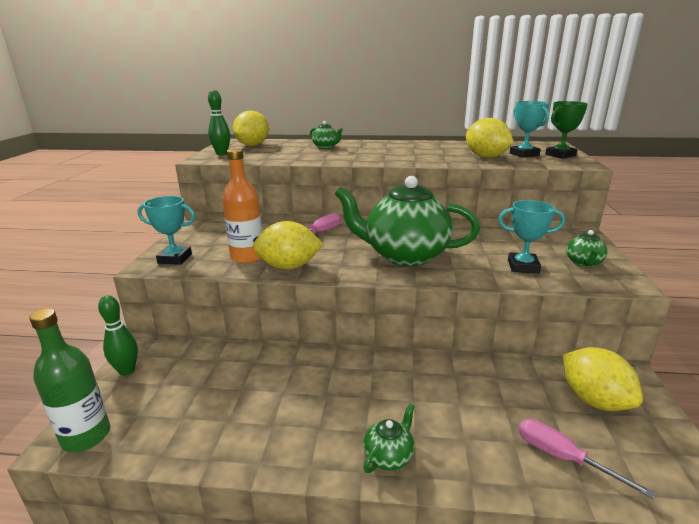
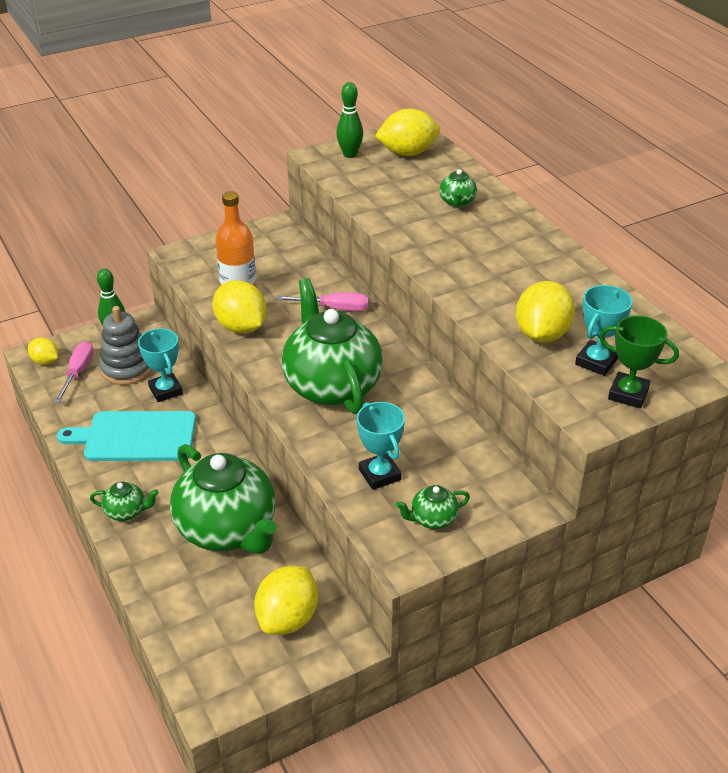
camera: 55 degrees right, 15 degrees up
green bottle [29,308,110,452] -> yellow lemon [28,338,58,365]
turquoise trophy [138,196,195,265] -> turquoise trophy moved to [138,328,183,402]
pink screwdriver [519,419,655,499] -> pink screwdriver moved to [54,341,94,403]
none -> turquoise cutting board [57,411,196,461]
none -> grey stacking toy [99,306,152,385]
none -> green teapot [170,444,277,554]

